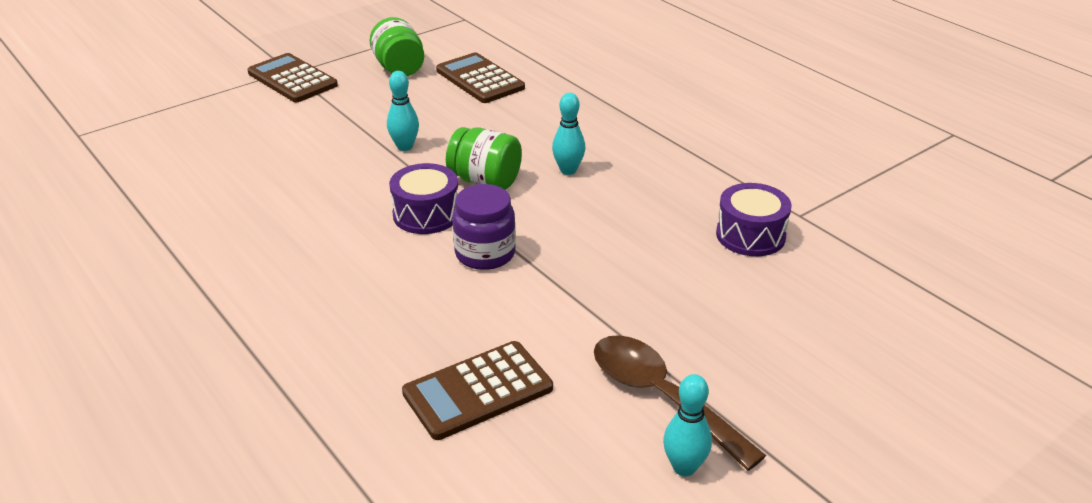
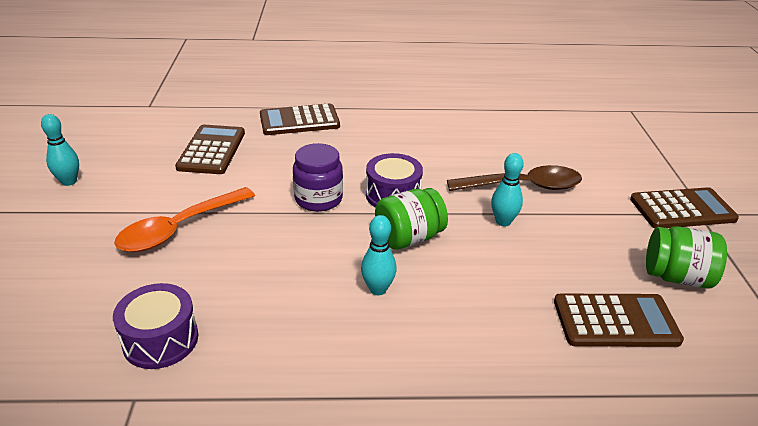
camera: 125 degrees right, 0 degrees up
brown spoon [594,335,766,471] -> brown spoon moved to [447,165,582,191]
none -> orange spoon [114,187,255,252]
none -> brown calculator [260,103,340,135]

